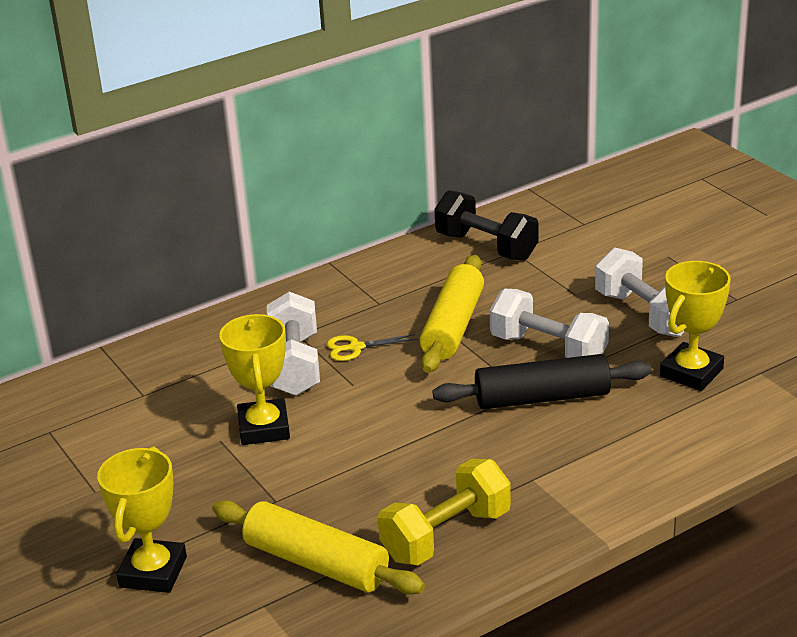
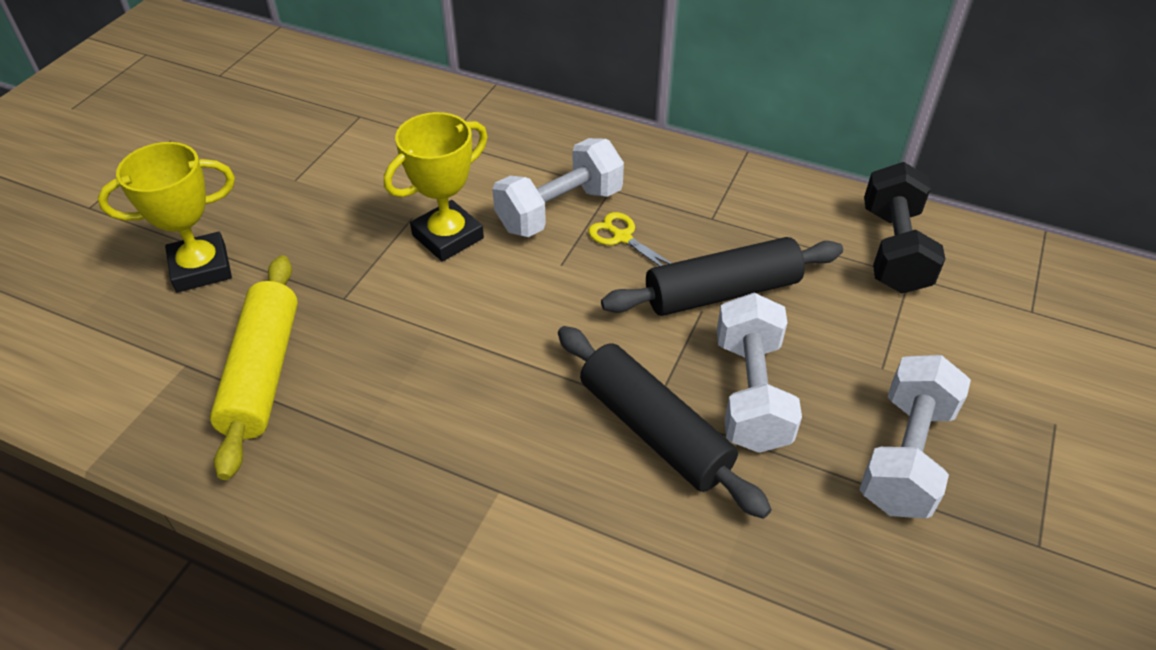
camera: 55 degrees right, 15 degrees up
yellow dumbbell [378,459,511,565] -> none
yellow rolling pin [419,255,484,373] -> black rolling pin [601,237,843,316]
yellow trophy [660,261,731,391] -> none

